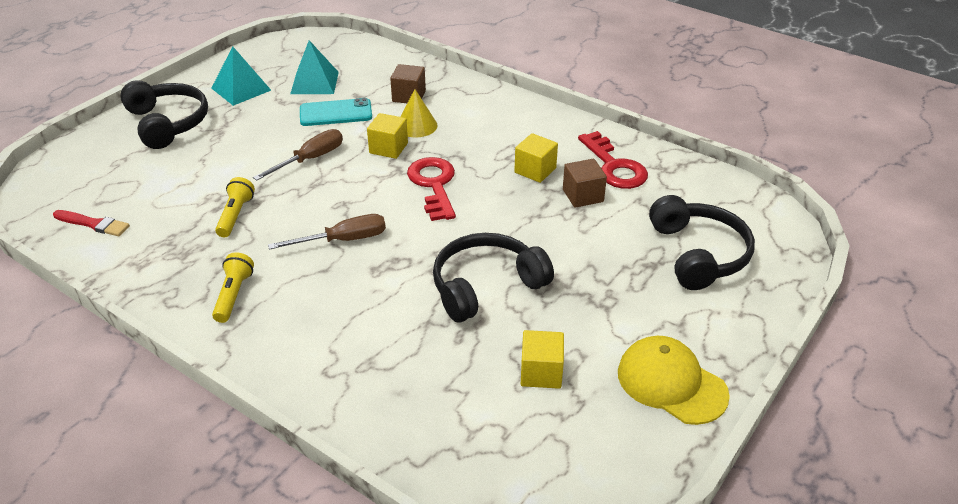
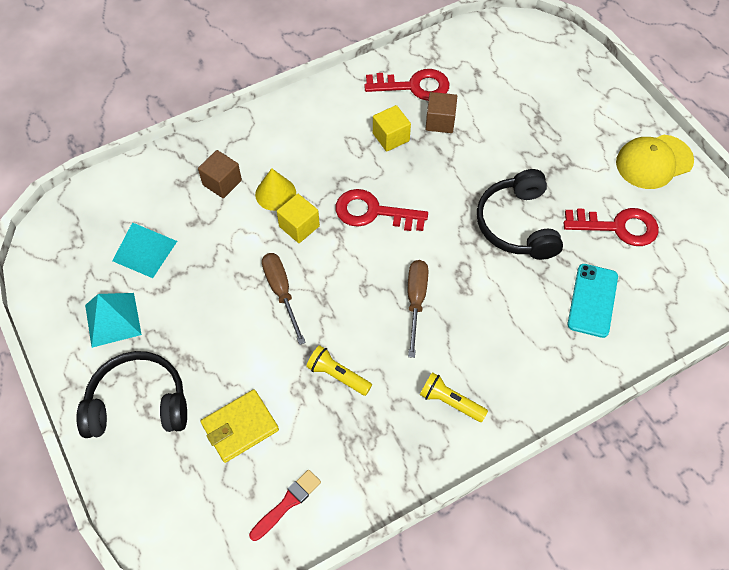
camera: 65 degrees left, 20 degrees up
turquoise phone [300,98,372,126] -> turquoise phone moved to [567,264,618,338]
yellow cube [521,330,564,389] -> red key [564,208,659,246]
black headphones [649,195,755,290] -> none
none -> yellow wallet [200,389,279,463]

